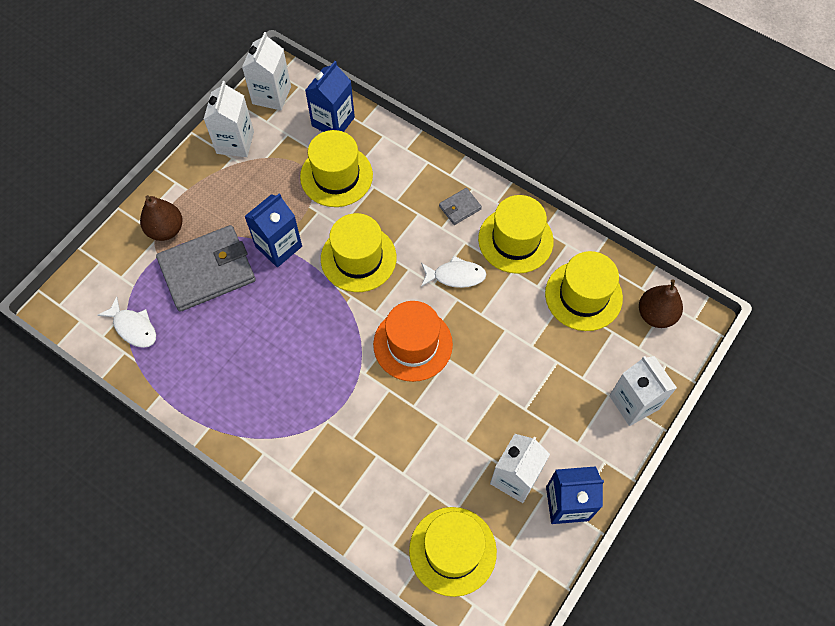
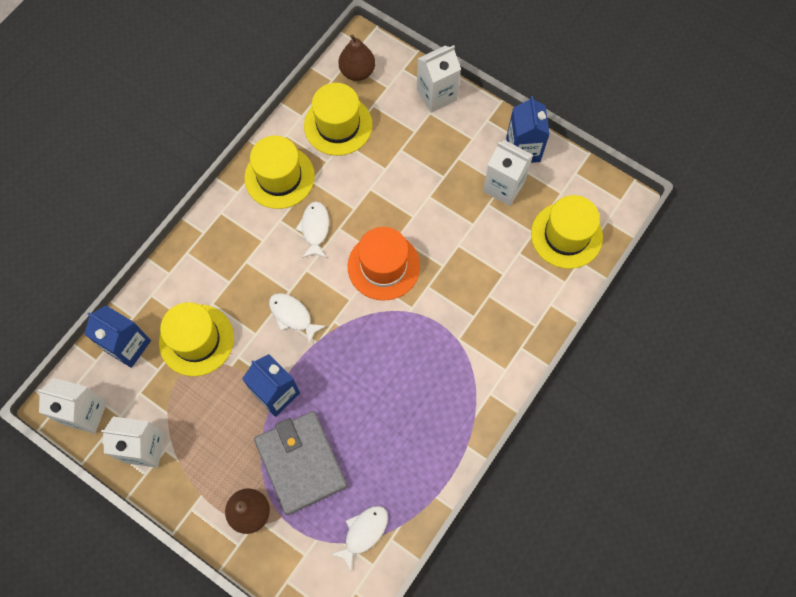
camera: 90 degrees left, 5 degrees up
yellow hat [321,213,396,292] -> white fish [269,293,326,345]
grey wallet [439,188,482,225] -> none

